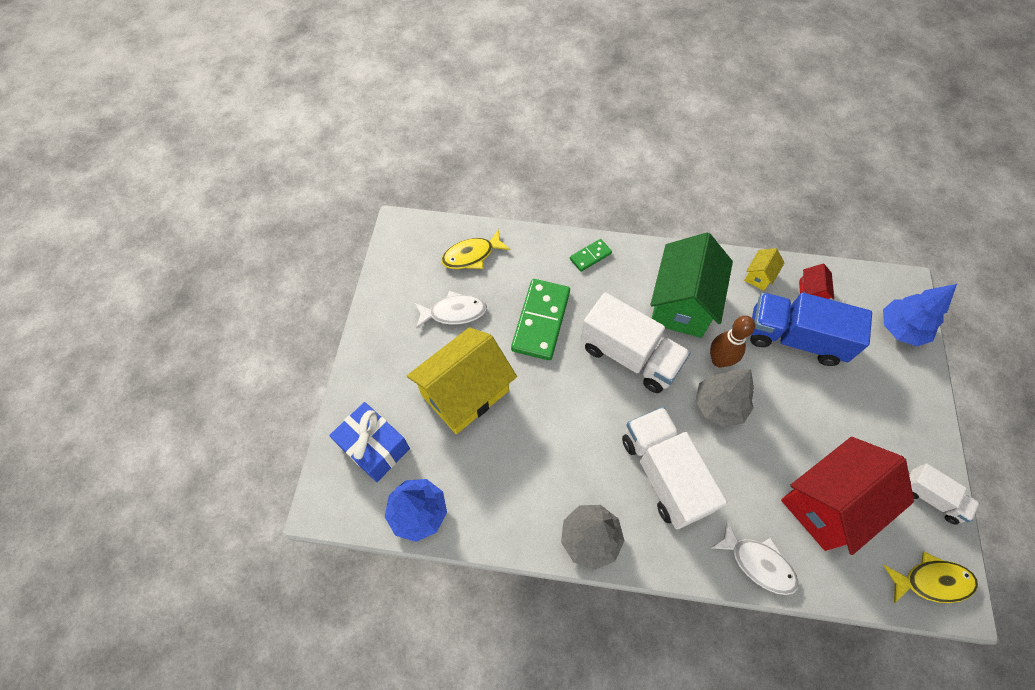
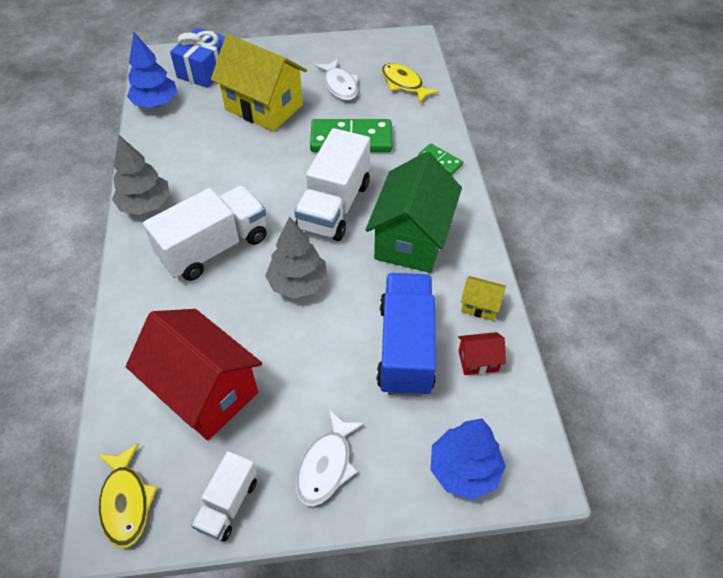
camera: 75 degrees right, 10 degrees down
green house [650,232,733,338] -> green house turned 75 degrees counterclockwise [365,152,462,273]
brown bowling pin [710,316,755,368] -> none
white fish [711,520,799,595] -> white fish moved to [295,410,365,507]

